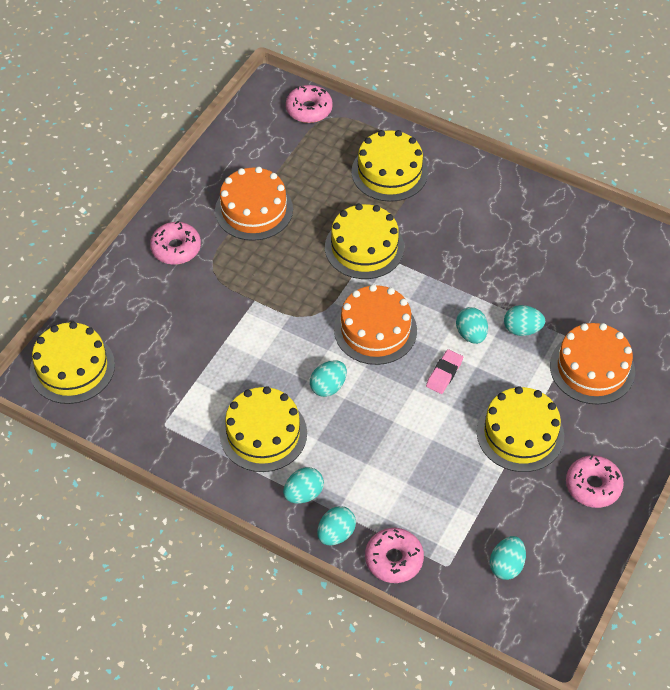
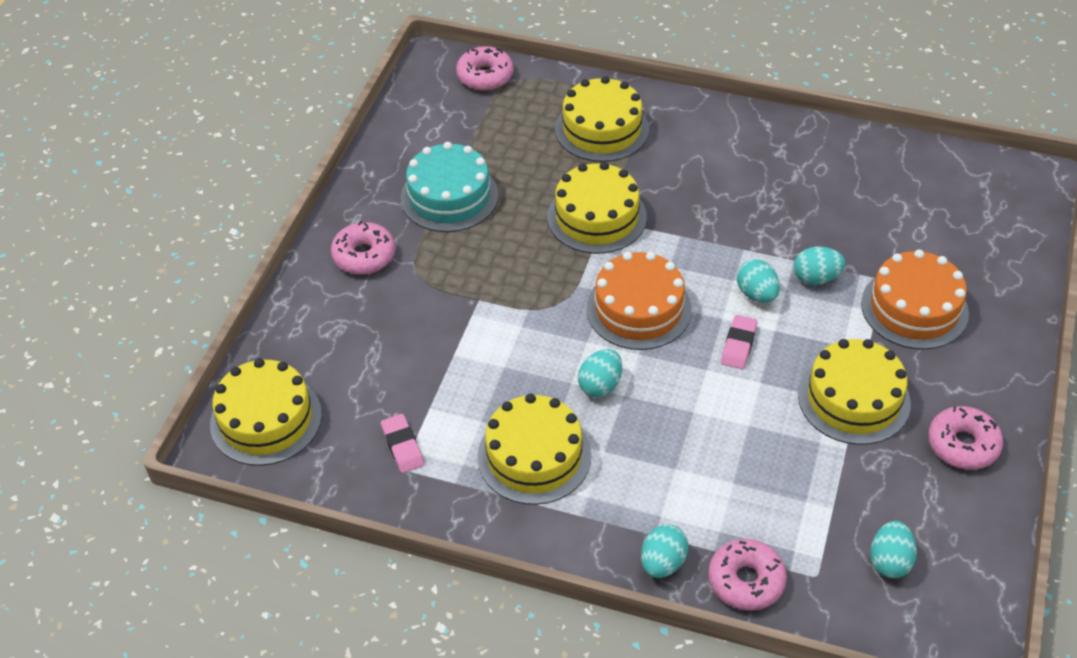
camera: 10 degrees left, 5 degrees down
orange cake [215,167,293,241] -> turquoise cake [401,142,498,232]
turquoise egg [283,467,324,504] -> none
none -> pink eraser [381,414,424,473]

